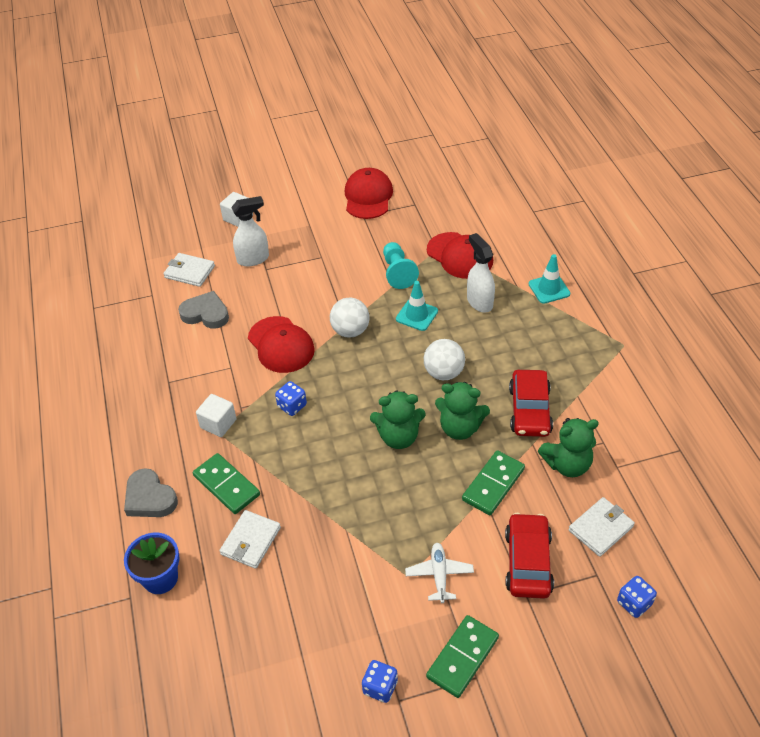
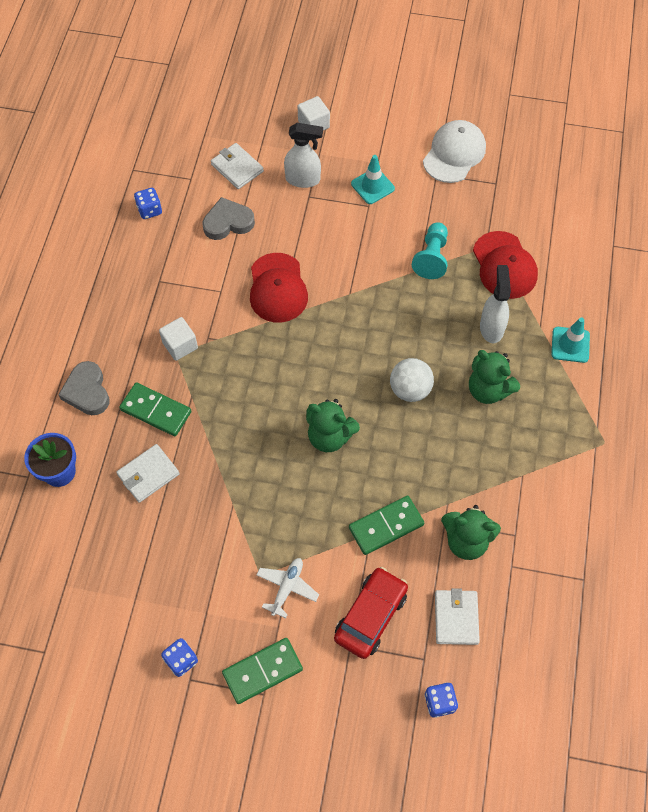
camera: 25 degrees right, 15 degrees up
grey heart [178,291,229,329] -> grey heart turned 60 degrees counterclockwise [202,197,255,240]
green domino [193,453,260,514] -> green domino turned 45 degrees counterclockwise [119,382,191,436]
blue dice [275,381,307,416] -> blue dice moved to [134,188,162,219]
white ball [330,298,369,337] -> none
red cap [345,168,393,219] -> white cap [423,120,486,183]
turquoise traffic cone [396,281,438,331] -> turquoise traffic cone moved to [351,155,395,204]
green teddy bear [435,382,490,440] -> green teddy bear moved to [469,350,520,404]
red car [509,370,553,437] -> none
white wallet [569,497,635,557] -> white wallet turned 75 degrees counterclockwise [435,588,480,645]

